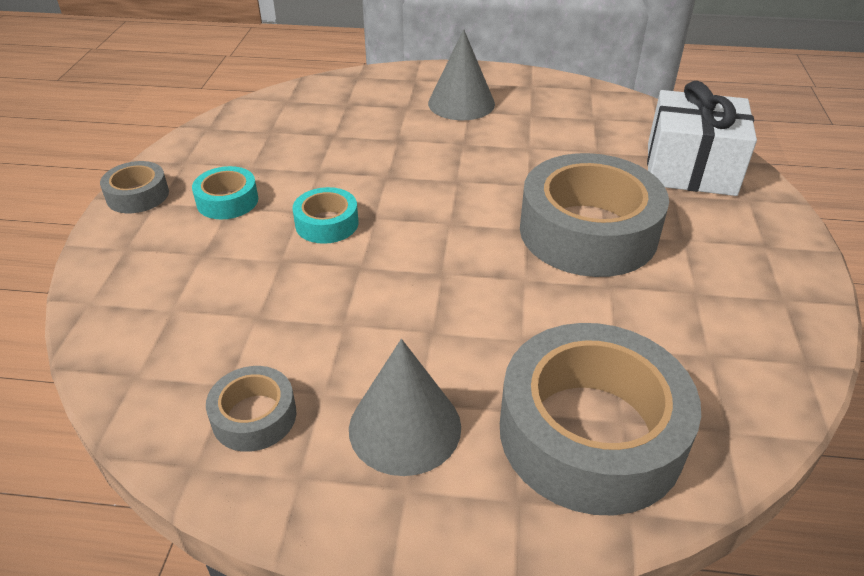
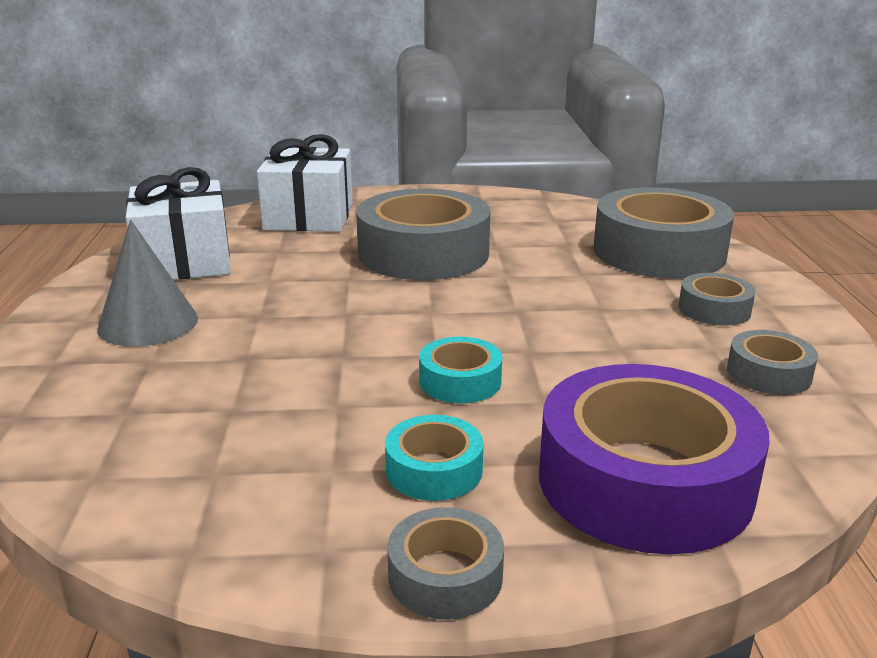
camera: 100 degrees left, 15 degrees down
grey cone [349,339,461,476] -> grey tape [679,273,756,325]
none -> white gift [125,167,231,280]
none -> purple tape [539,364,770,554]

